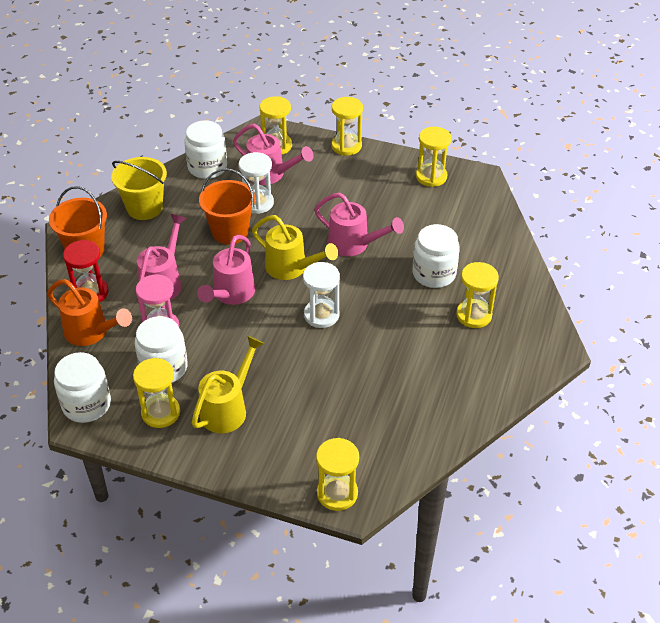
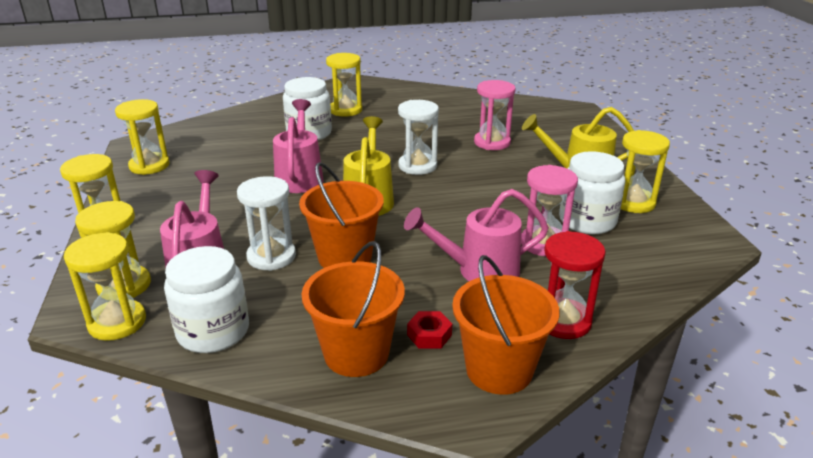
camera: 120 degrees left, 15 degrees down
orange watering can [47,279,132,346] -> none
white jar [54,352,111,423] -> none
yellow bucket [111,157,167,220] -> orange bucket [302,241,405,377]
pink watering can [197,235,255,305] -> none
yellow hourglass [316,438,359,511] -> yellow hourglass moved to [64,232,146,341]
none -> red nut [407,311,452,349]
none -> pink hourglass [474,80,516,150]

